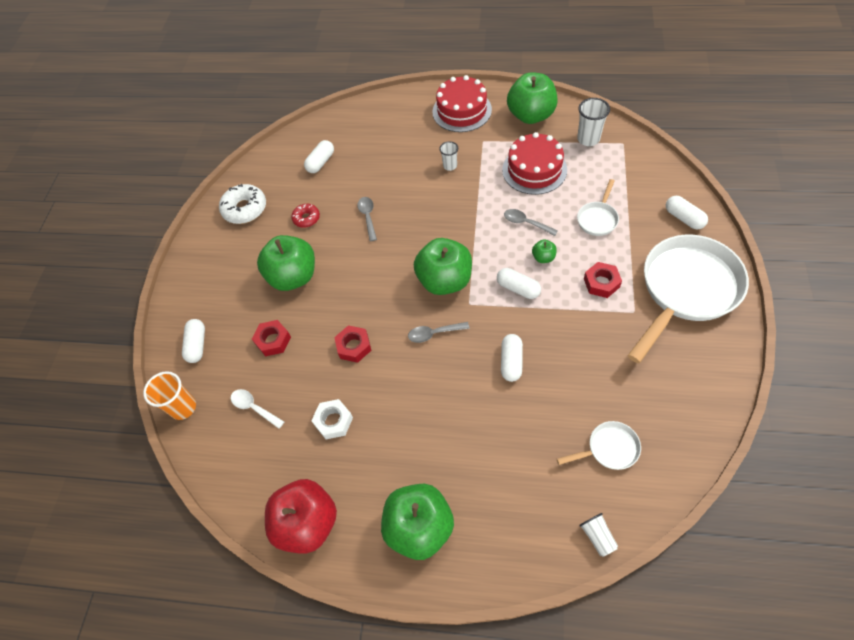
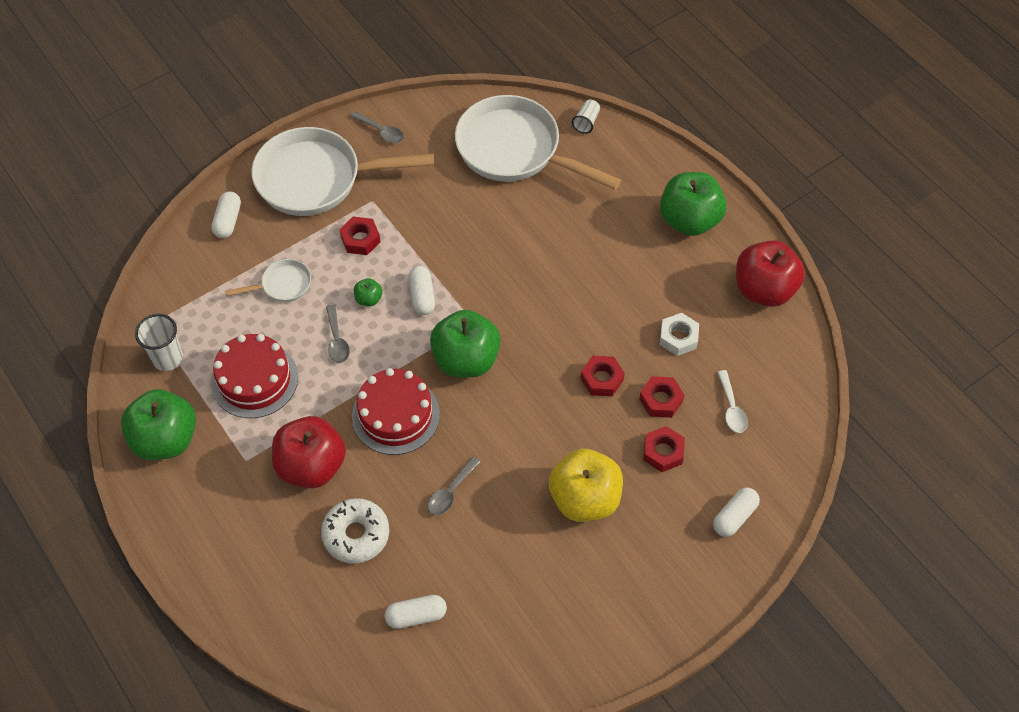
camera: 140 degrees left, 0 degrees up
orange cup [143,371,196,420] -> none
white donut [219,184,266,224] -> white donut moved to [321,498,389,564]
green apple [257,235,315,291] -> yellow apple [548,449,623,522]
red donut [291,204,320,228] -> none
grey spoon [408,322,470,343] -> grey spoon moved to [350,111,404,143]
red cake [432,75,492,132] -> red cake moved to [352,368,440,455]
white cup [439,141,458,171] -> red apple [272,416,346,488]
white capsule [501,334,523,382] -> none
white pan [557,421,641,470] -> white pan [455,95,621,190], size x2.24
none -> red nut [639,376,684,418]

